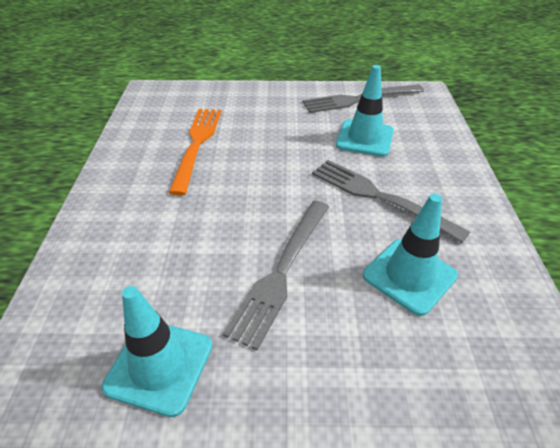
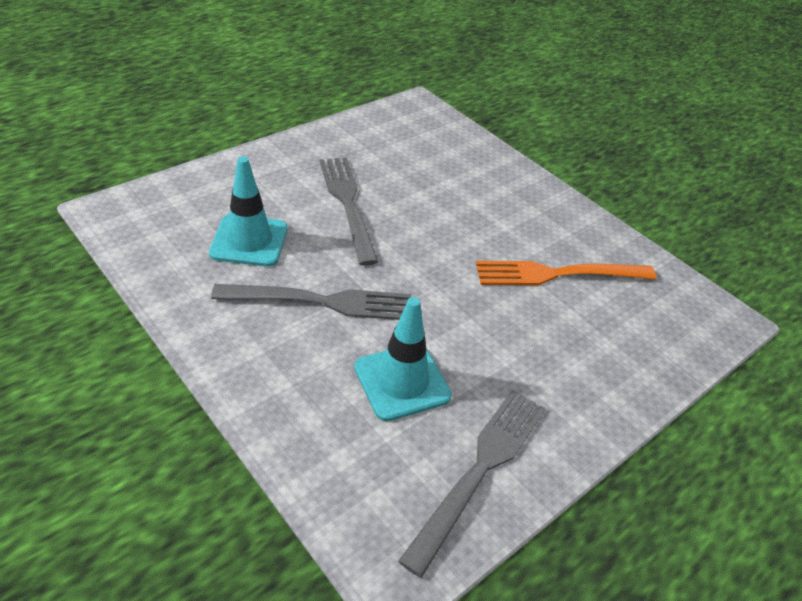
camera: 135 degrees right, 0 degrees up
turquoise traffic cone [102,286,212,417] -> none
orange fork [169,109,221,196] -> orange fork turned 120 degrees clockwise [476,261,656,285]

